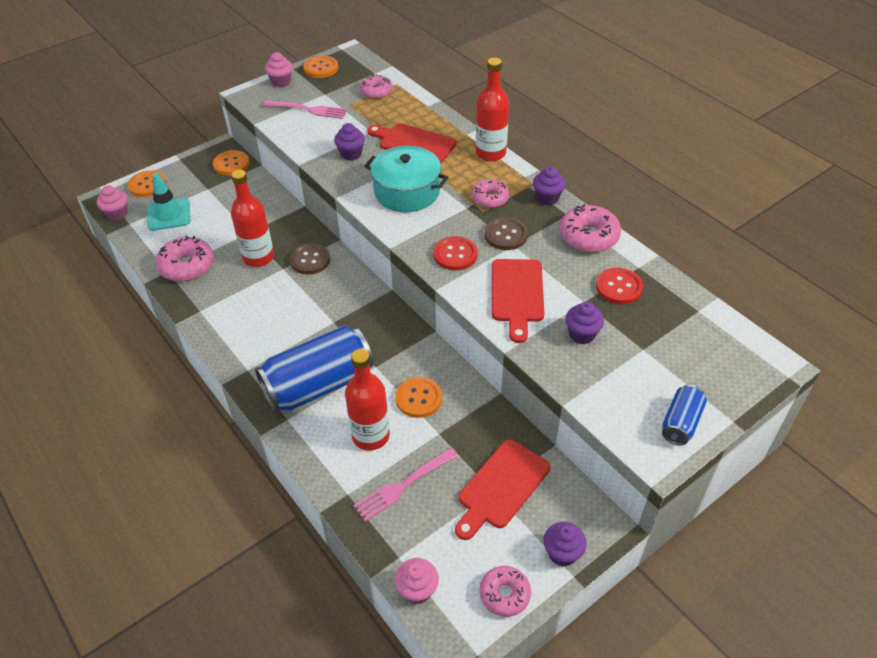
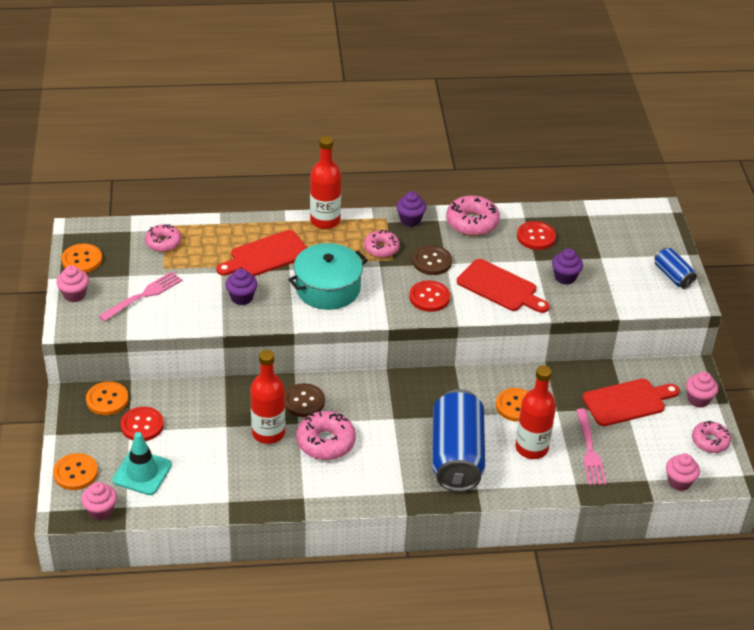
camera: 60 degrees left, 5 degrees down
pink donut [155,235,214,281] -> pink donut moved to [296,411,356,460]
red cutting board [455,439,550,540] -> red cutting board turned 90 degrees counterclockwise [583,379,680,426]
purple cupcake [543,522,587,567] -> pink cupcake [686,372,718,408]
none -> red button [121,407,164,441]

